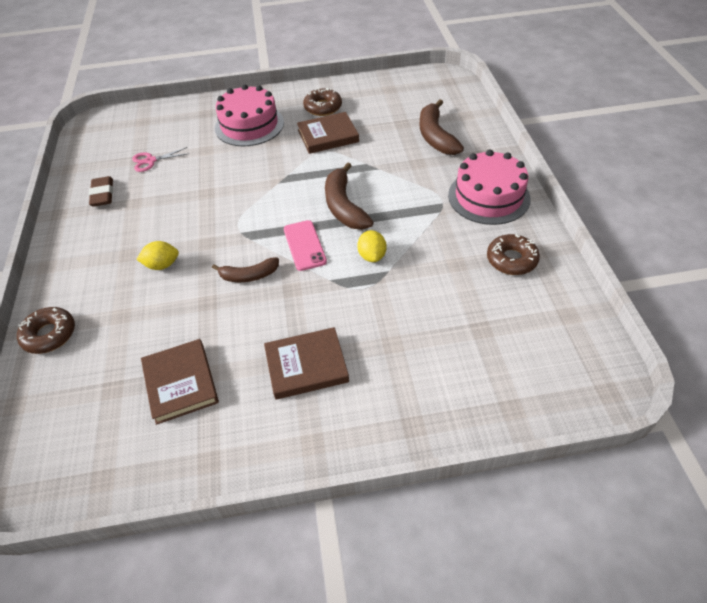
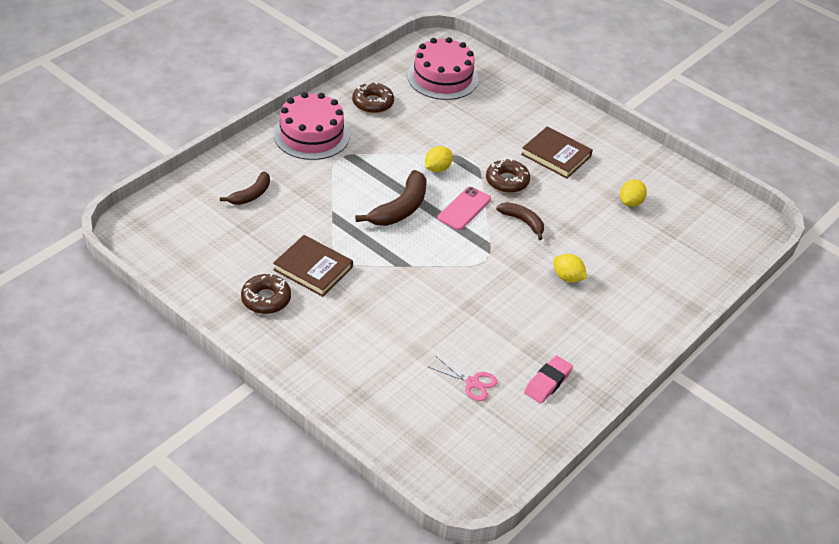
camera: 135 degrees left, 5 degrees down
brown donut [17,307,75,354] -> brown donut moved to [486,158,530,193]
brown eraser [89,176,113,207] -> pink eraser [524,355,573,404]
brown book [141,339,219,425] -> yellow lemon [620,179,647,207]
pink cake [215,84,284,146] -> pink cake moved to [407,37,478,100]
brown banana [419,99,464,155] -> brown banana [220,172,270,205], size x0.63

